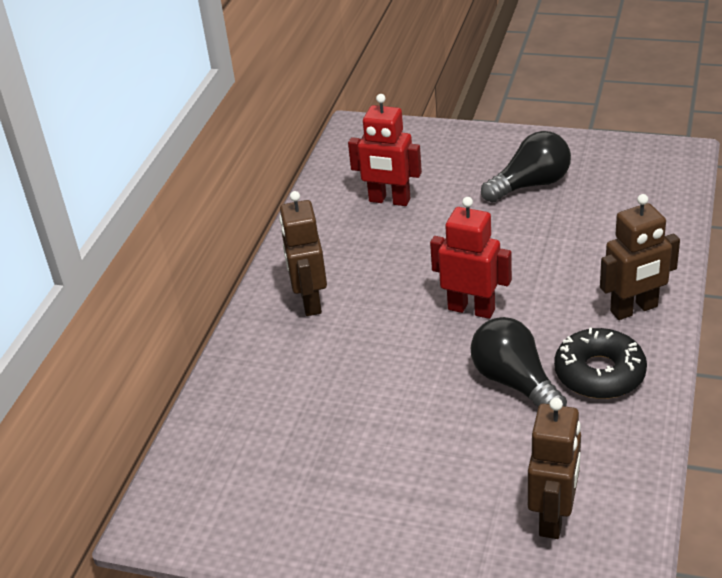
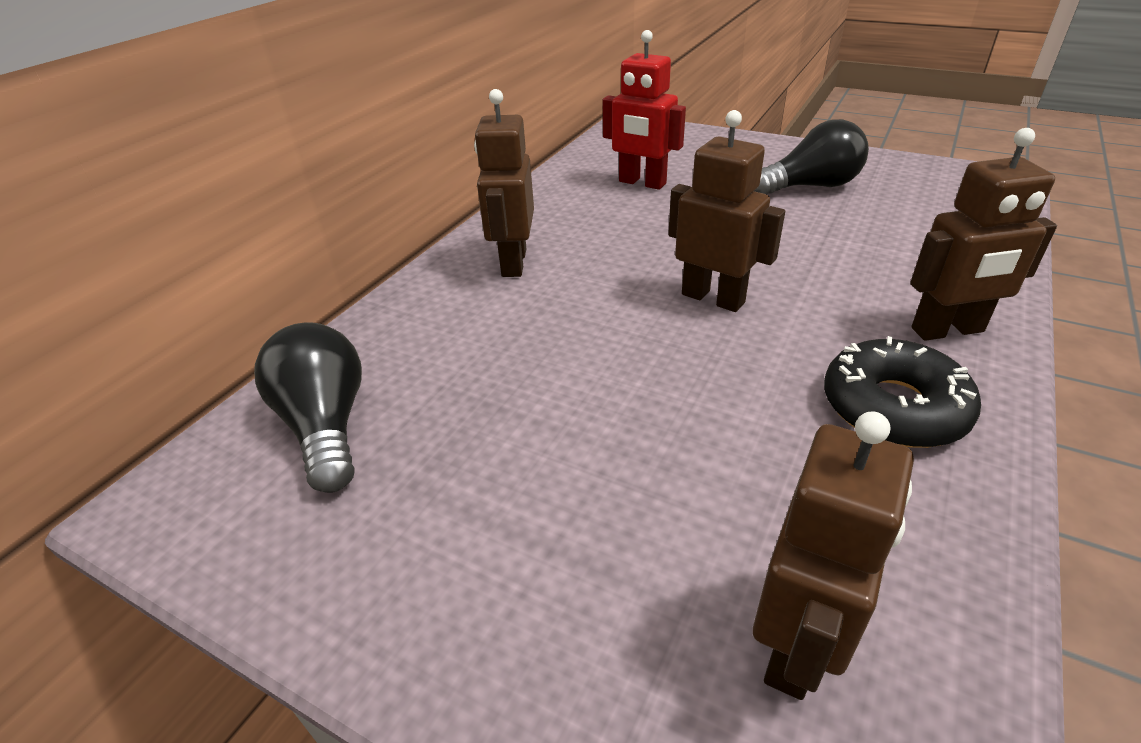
camera: 10 degrees right, 0 degrees up
red robot [430,197,512,319] -> brown robot [668,110,785,312]
black light bulb [471,317,567,407] -> black light bulb moved to [254,323,362,493]

